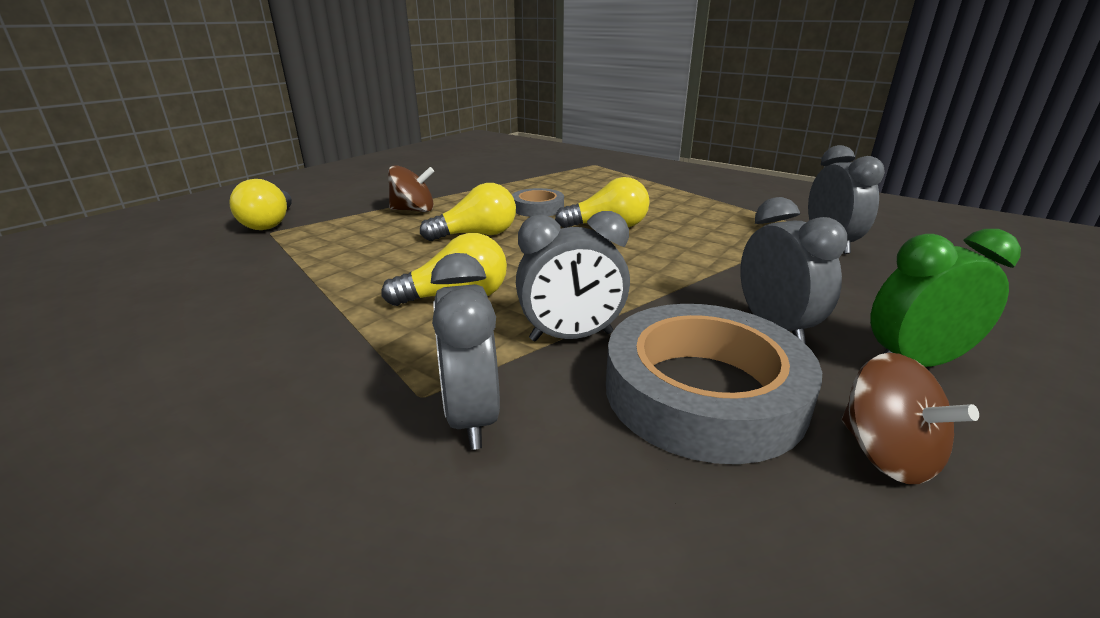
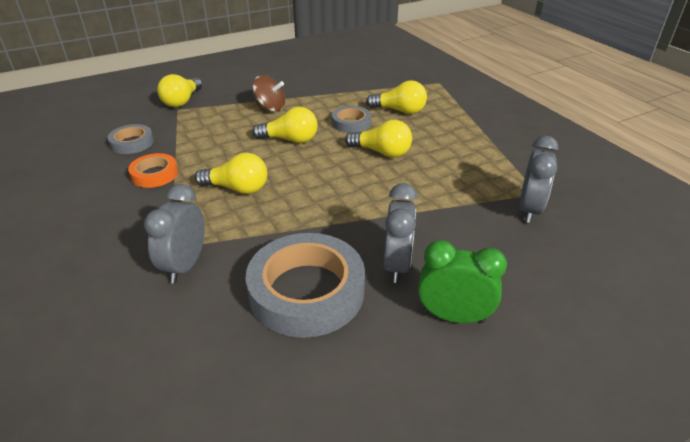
camera: 25 degrees right, 10 degrees up
grey clock [516,211,630,341] -> none
brown spinning top [842,353,979,484] -> none
none -> grey tape [108,124,154,154]
none -> orange tape [128,153,178,188]
none -> yellow light bulb [366,80,427,114]

